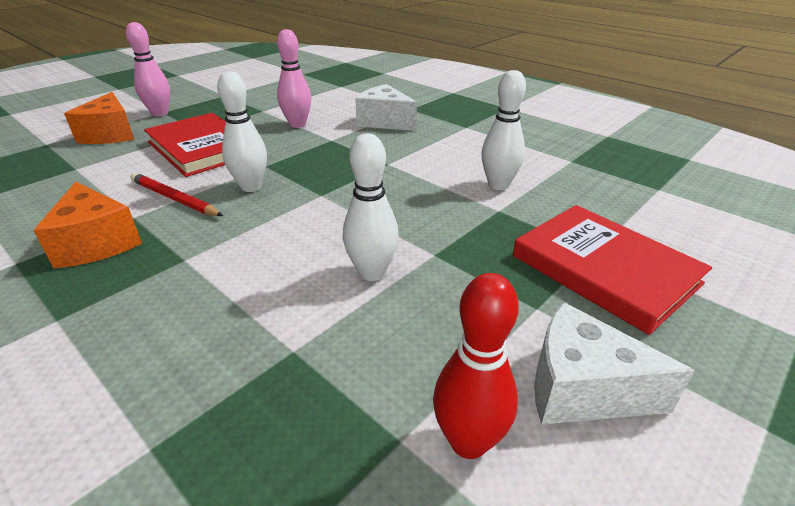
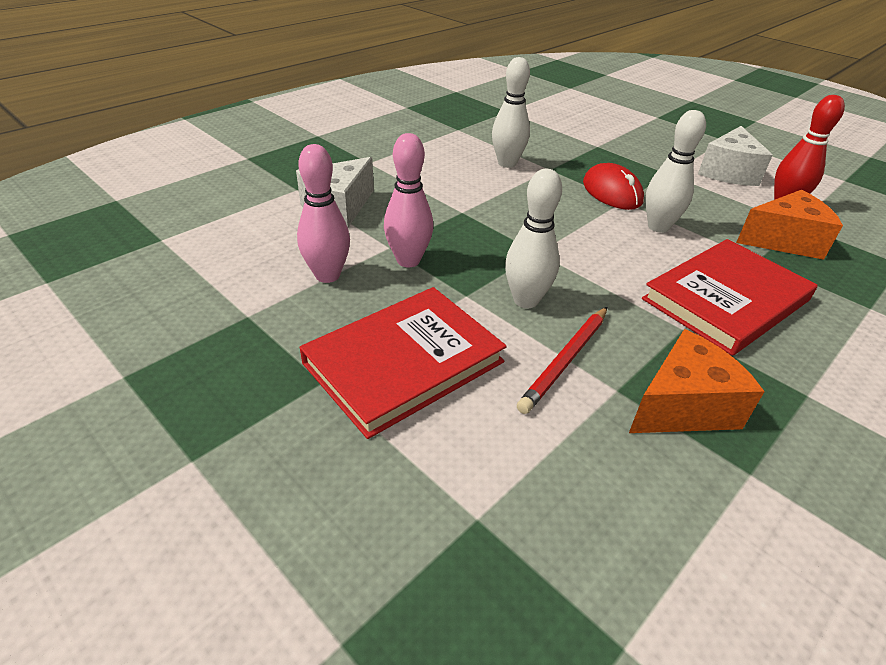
camera: 90 degrees left, 5 degrees up
orange cheese [64,92,134,144] -> orange cheese moved to [736,190,843,260]
pink bowling pin [126,22,170,117] -> pink bowling pin moved to [384,133,433,267]
red book [513,205,712,335] -> red book moved to [642,239,818,356]
none -> red mouse [583,163,644,210]

